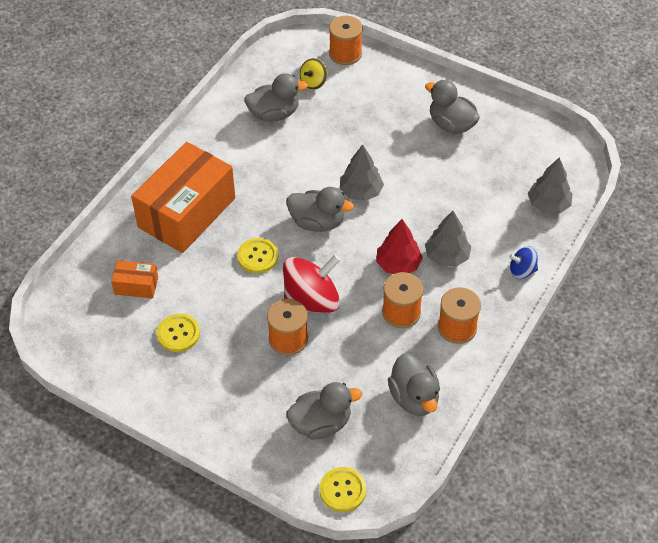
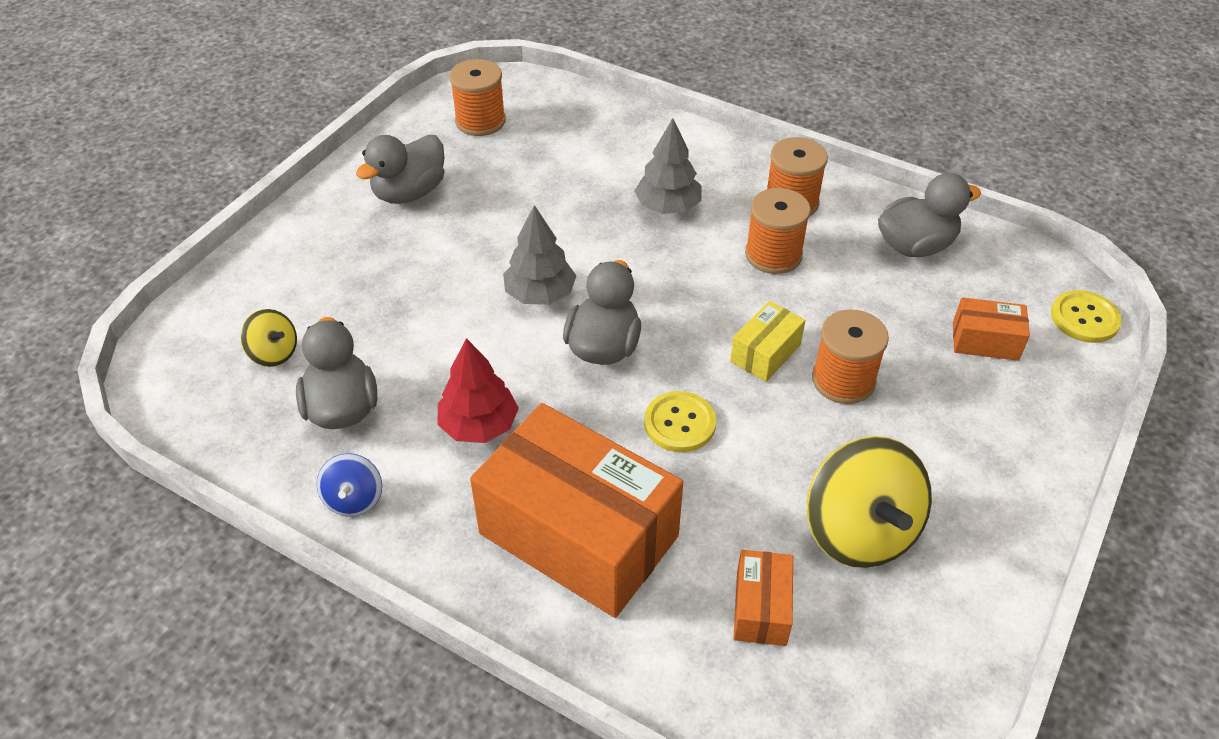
camera: 90 degrees left, 5 degrees down
yellow button [157,313,200,352] -> yellow spinning top [806,436,932,568]
red spinning top [283,255,341,312] -> yellow box [730,301,806,382]
grey duck [286,382,362,440] -> orange box [953,297,1030,361]
orange spool [329,16,363,65] -> orange spool moved to [449,59,506,136]
red tree [376,219,423,274] -> red tree moved to [437,338,519,443]
blue spinning top [509,246,538,279] -> blue spinning top moved to [317,453,382,517]
grey tree [528,157,573,213] -> none

